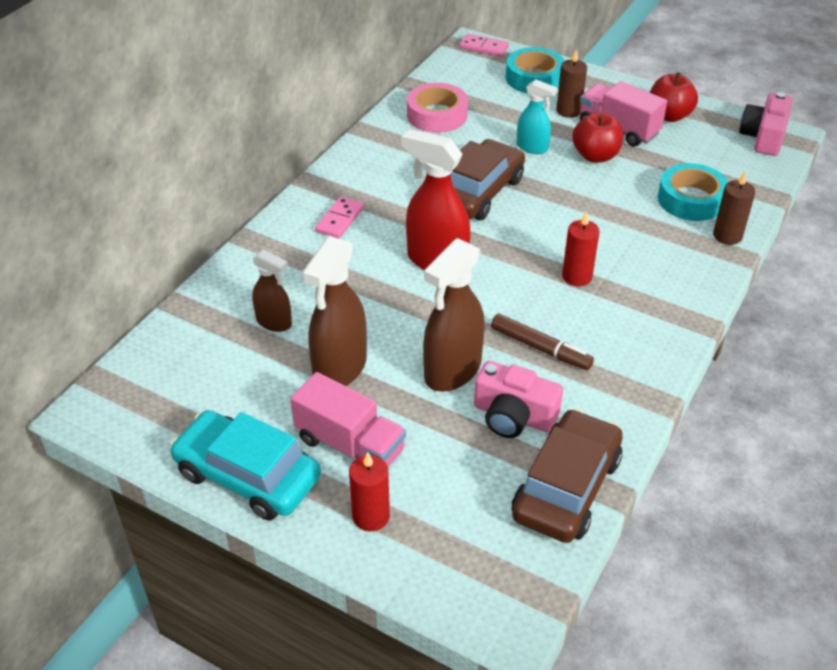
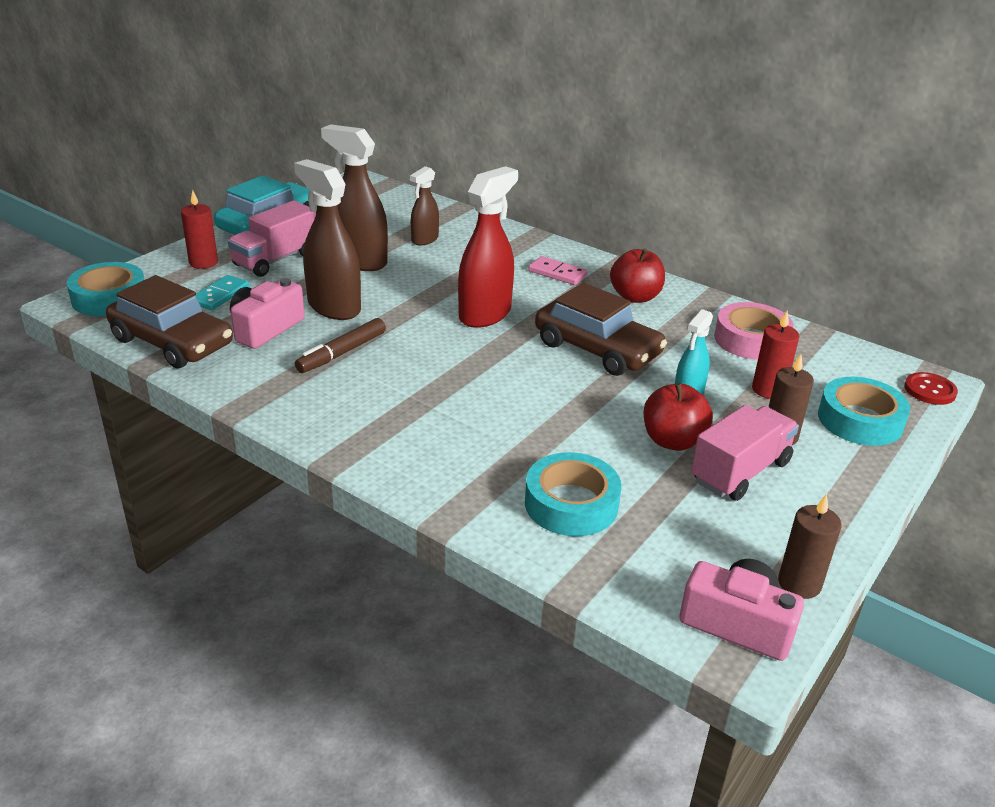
camera: 95 degrees right, 10 degrees down
pink domino [460,34,509,57] -> red button [904,372,958,405]
red candle [562,211,600,286] -> red candle moved to [752,311,799,399]
red apple [650,72,698,122] -> red apple moved to [610,248,665,303]
brown candle [713,171,755,245] -> brown candle moved to [778,494,842,599]
none -> turquoise tape [67,262,145,316]
none -> turquoise domino [195,275,249,310]

